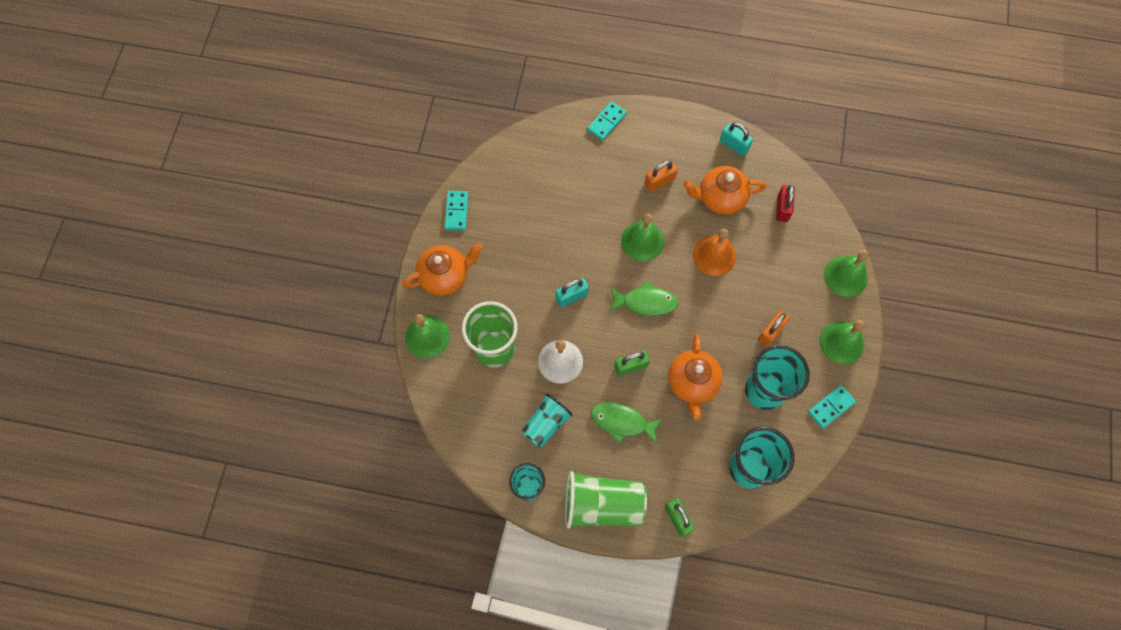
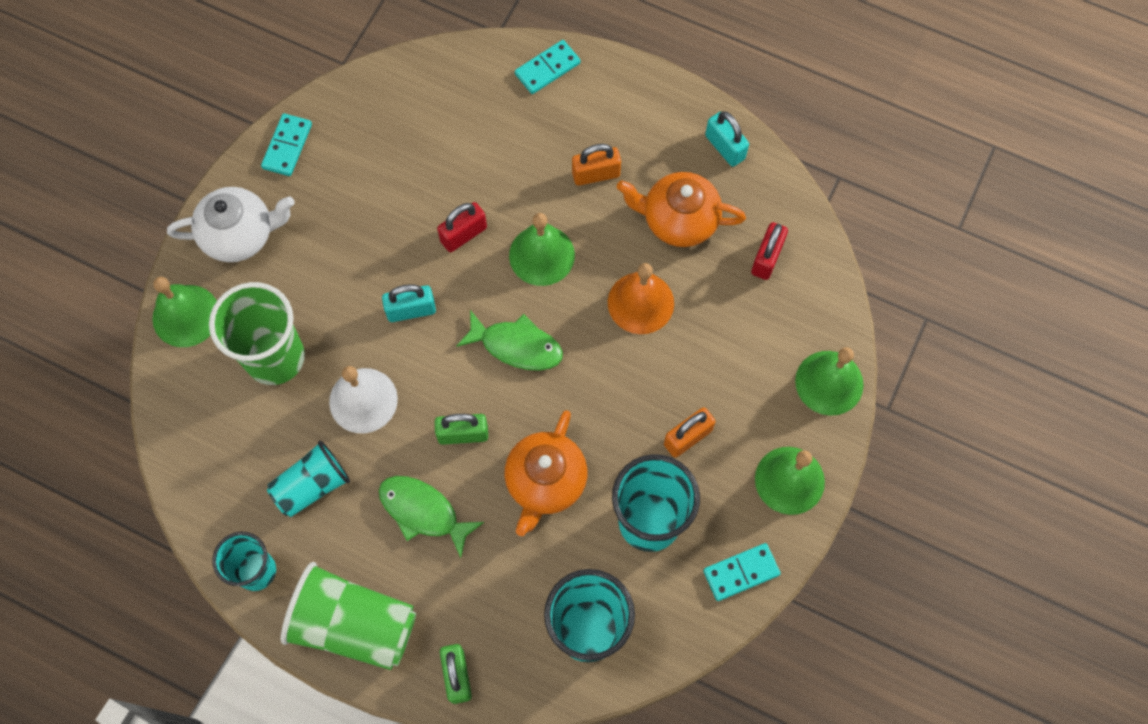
camera: 15 degrees right, 0 degrees up
orange teapot [402,243,483,296] -> white teapot [167,187,295,262]
none -> red padlock [437,202,487,252]

